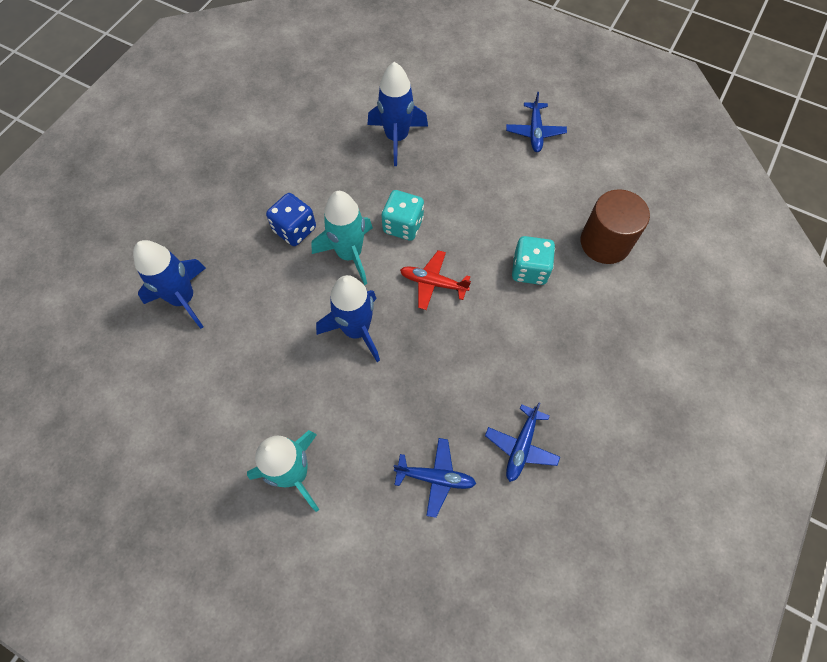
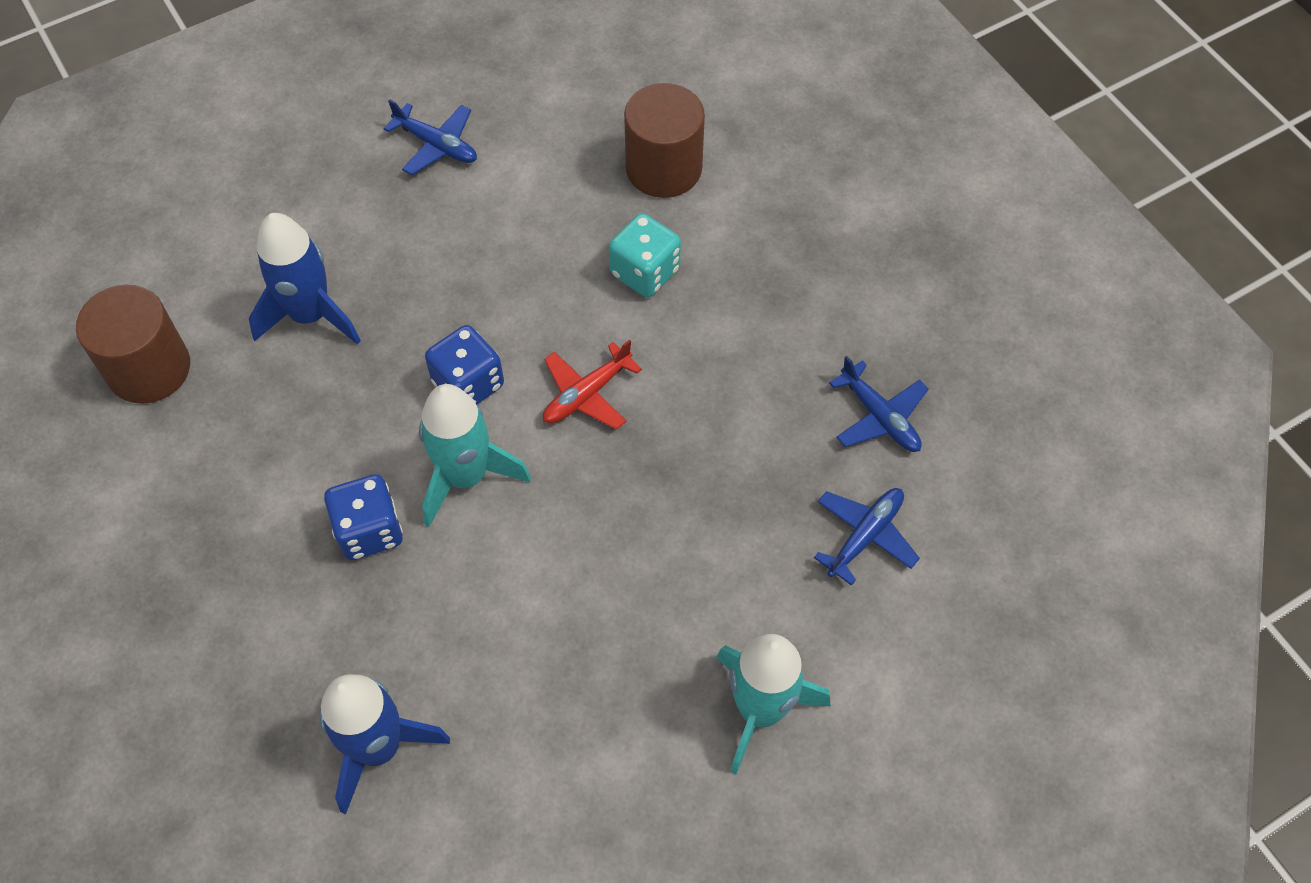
camera: 60 degrees left, 5 degrees down
blue rocket [316,275,380,362] -> none
turquoise dice [382,190,424,241] -> blue dice [425,325,504,405]
none -> brown cylinder [76,285,190,404]

